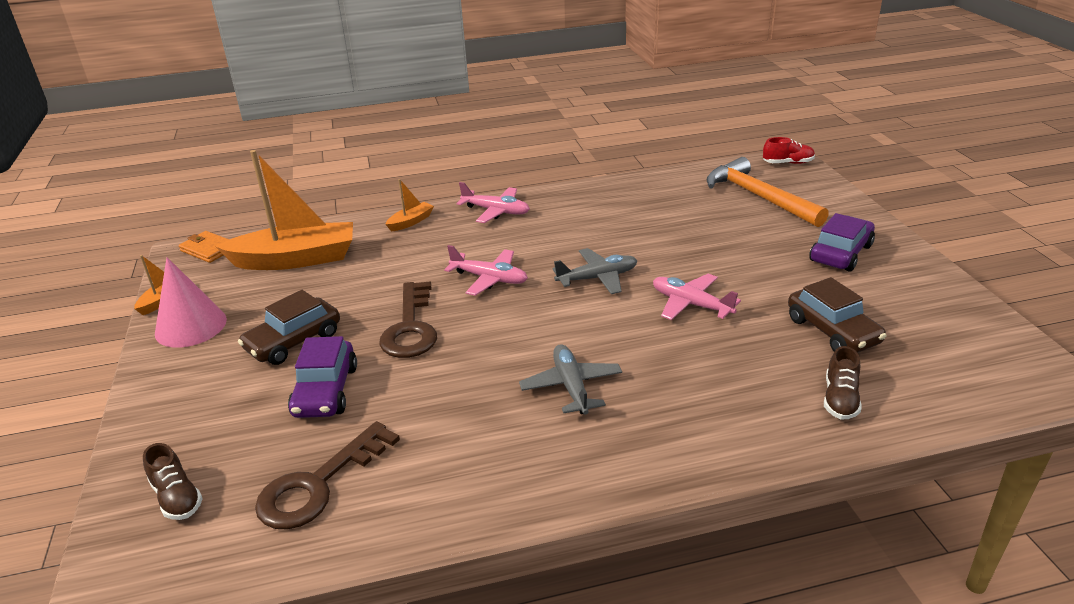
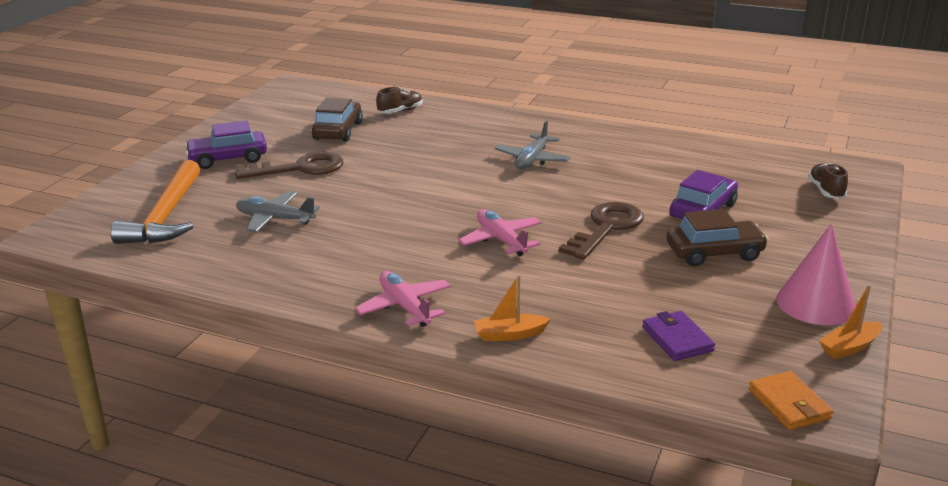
camera: 145 degrees left, 5 degrees down
orange boat [215,150,353,270] -> purple wallet [642,311,715,361]
brown key [255,421,400,530] -> brown key moved to [235,152,343,179]
grey plane [552,248,637,294] -> grey plane moved to [236,191,320,232]
pink plane [653,274,741,320] -> none
red shoe [763,137,815,164] -> none

